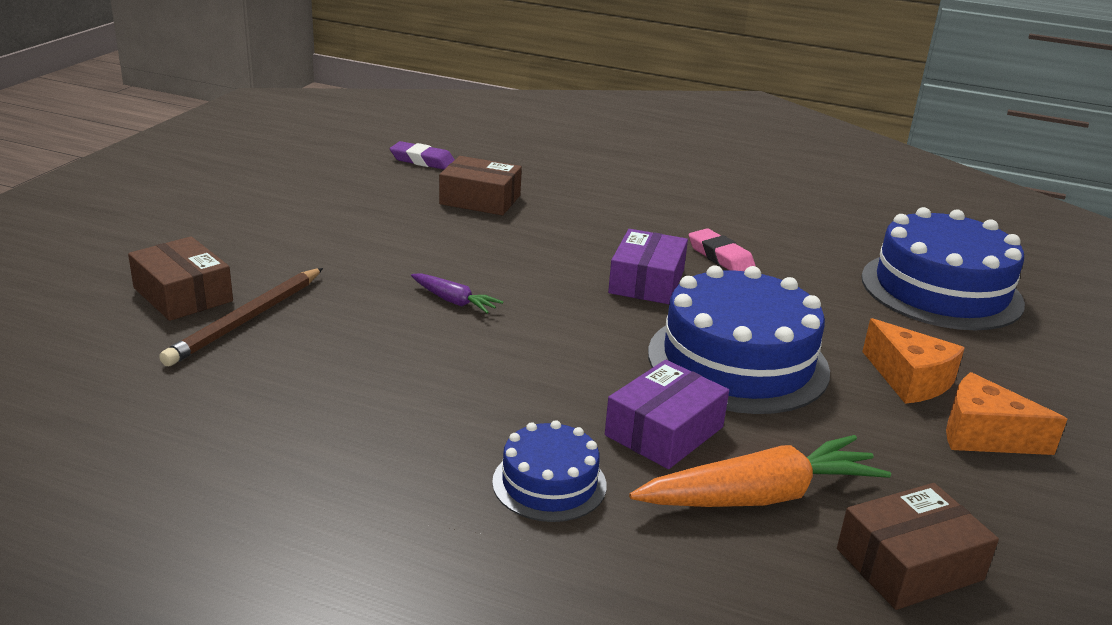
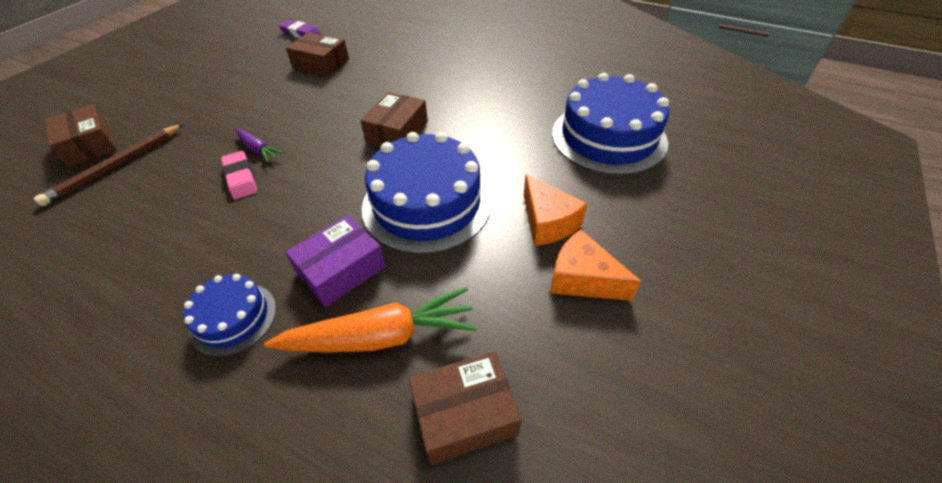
camera: 10 degrees right, 20 degrees up
purple box [608,229,688,304] -> brown box [360,92,428,146]
pink eraser [689,228,756,271] -> pink eraser moved to [221,151,257,199]

